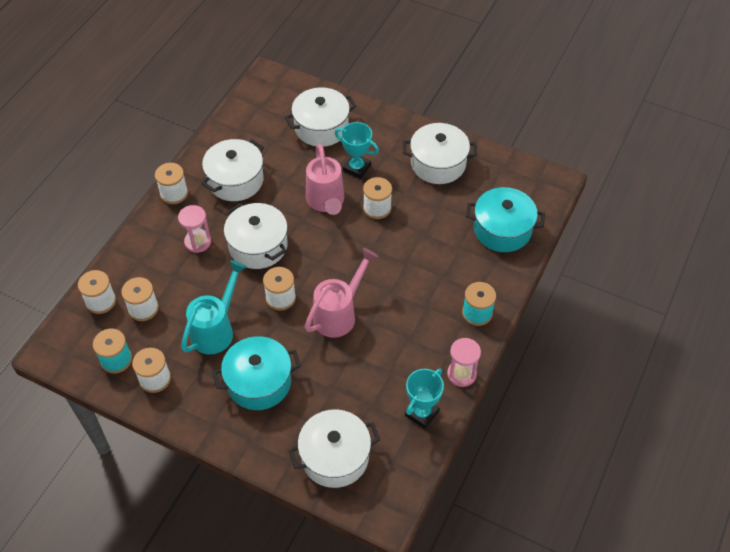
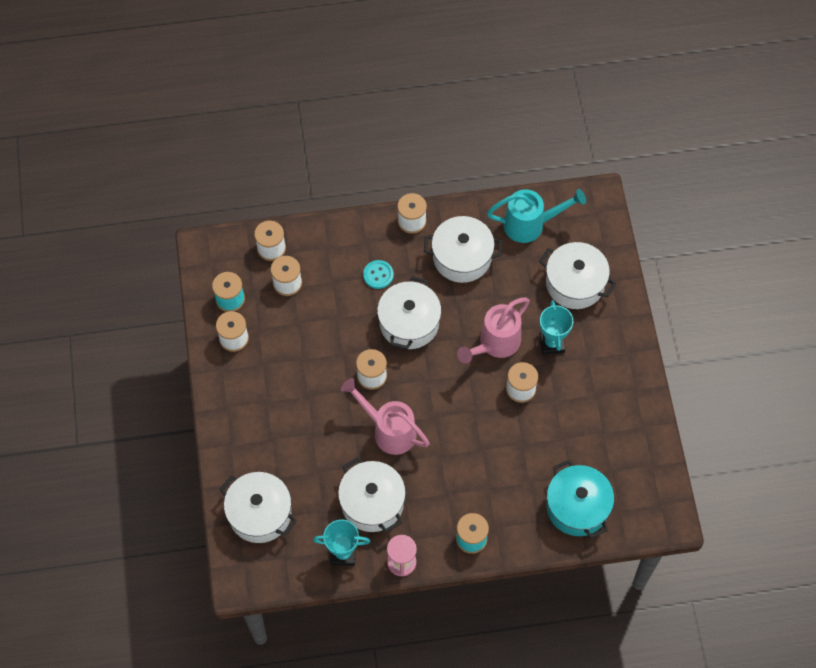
camera: 55 degrees right, 10 degrees up
pink hourglass [178,205,211,253] -> turquoise button [363,260,394,289]
turquoise watering can [181,260,247,354] -> turquoise watering can moved to [487,189,586,243]
turquoise pot [212,336,301,410] -> none
pink watering can [305,248,378,338] -> pink watering can turned 150 degrees counterclockwise [341,378,430,455]
white pot [403,123,477,184] -> white pot moved to [338,457,406,533]

